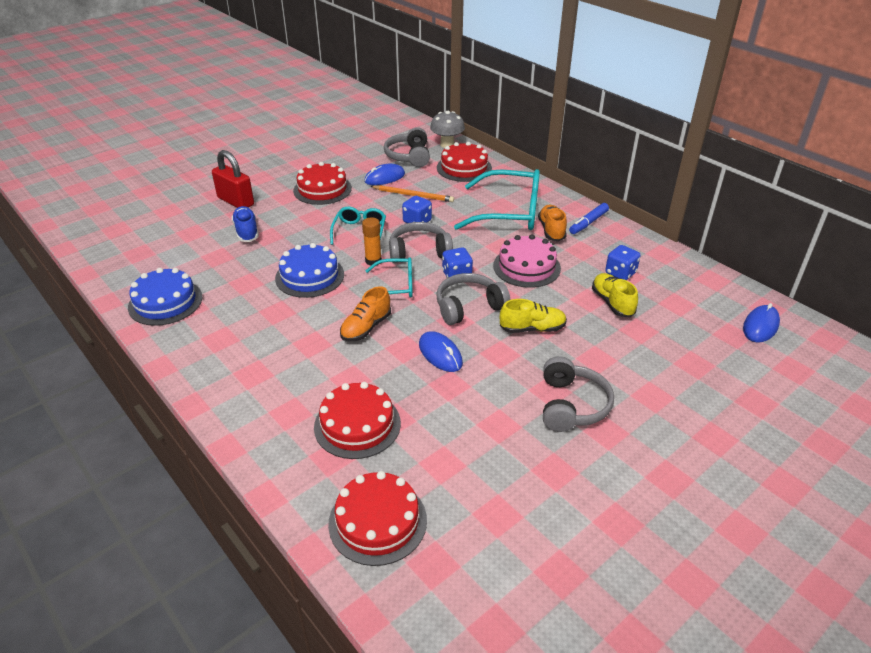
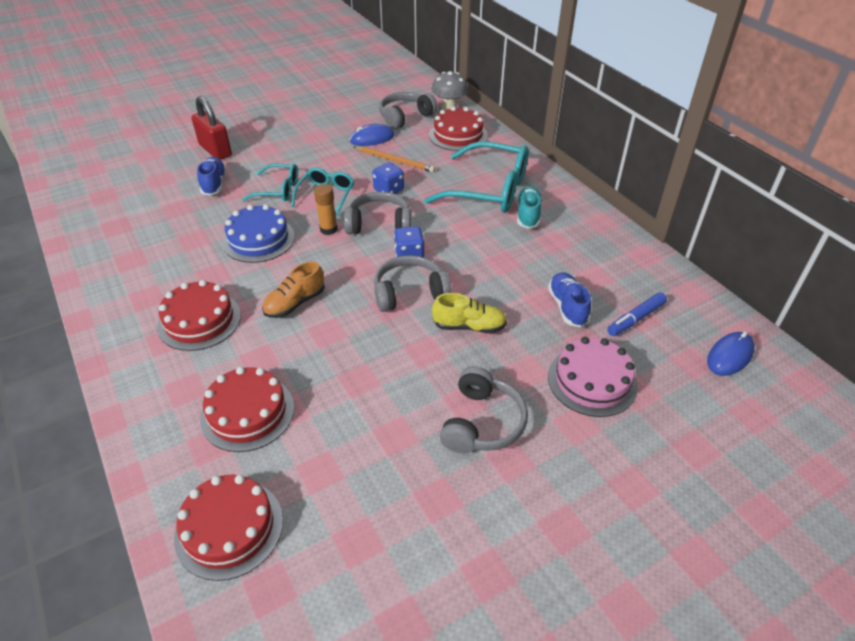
camera: 10 degrees right, 5 degrees up
blue cake [128,268,202,326] -> none
red cake [293,162,352,205] -> red cake moved to [157,280,241,351]
turquoise glasses [365,257,413,298] -> turquoise glasses moved to [242,164,298,201]
grey headphones [384,127,430,167] -> grey headphones turned 45 degrees clockwise [379,92,437,130]
blue mouse [419,331,463,372] -> none
pink cake [493,234,561,288] -> pink cake moved to [548,337,638,417]
orange shoe [538,204,567,241] -> turquoise shoe [517,186,542,229]
blue marker [569,203,609,234] -> blue marker moved to [607,292,667,336]
yellow shoe [592,273,638,317] -> blue shoe [548,272,591,327]
blue dice [605,245,641,280] -> none

